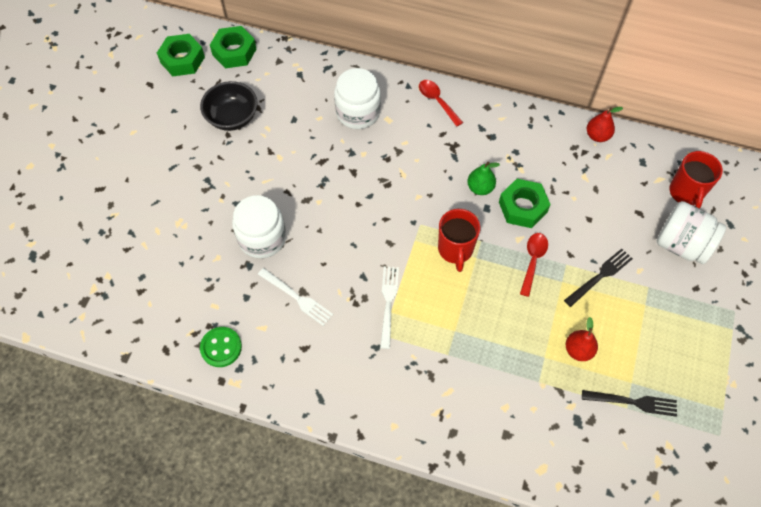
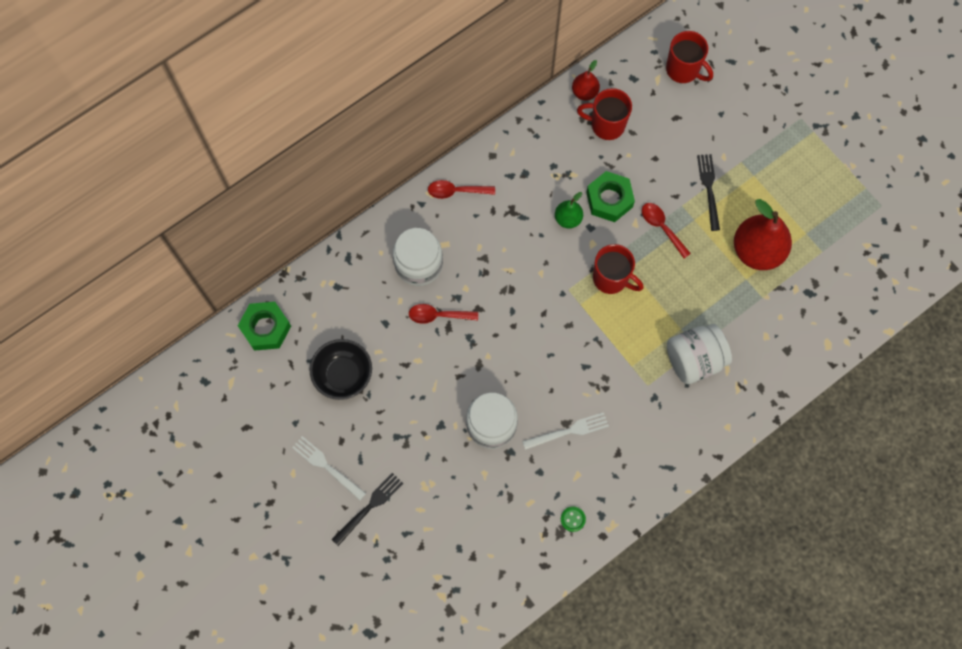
camera: 55 degrees left, 10 degrees up
green nut [157,34,205,76] -> none
green button [200,327,242,367] -> green button [561,506,586,532], size x0.62
white fork [380,266,399,349] -> white fork moved to [292,436,366,500]
red pear [566,317,598,361] -> red pear [734,199,792,270], size x1.95
black fork [582,390,677,417] -> black fork moved to [332,473,403,546]
white jar [657,201,726,264] -> white jar moved to [667,324,732,384]
none -> red spoon [409,304,478,324]
none -> red mug [577,88,632,140]

